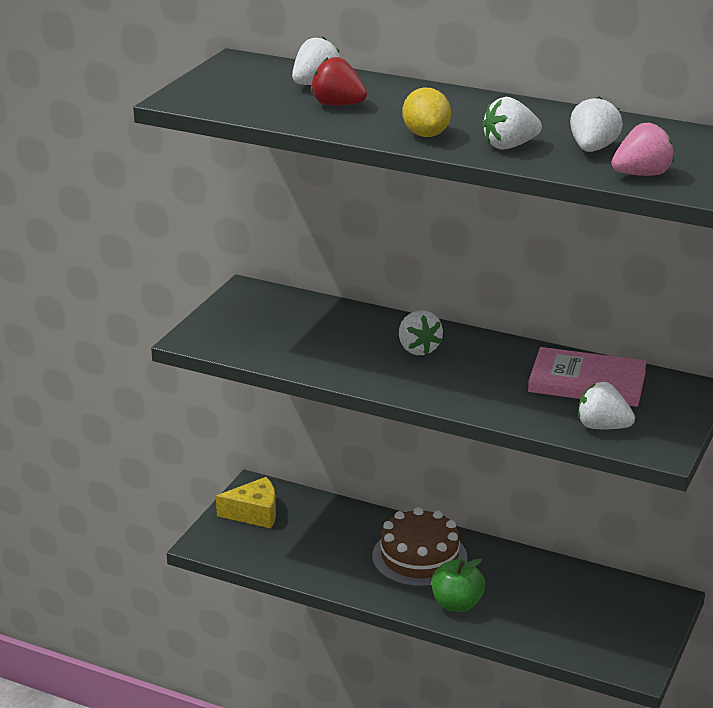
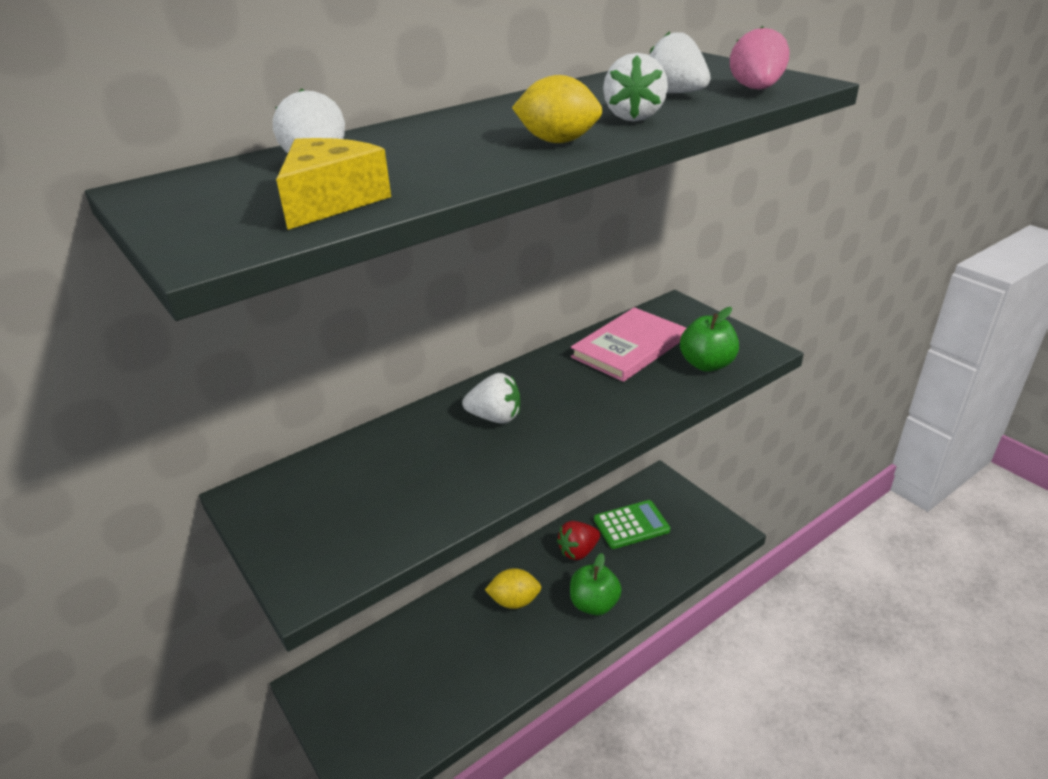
camera: 60 degrees left, 5 degrees up
yellow cheese [216,477,276,528] -> yellow cheese moved to [276,138,391,230]
red strawberry [311,57,367,106] -> red strawberry moved to [557,521,600,560]
brown cake [372,507,467,587] -> yellow lemon [485,568,541,609]
white strawberry [578,382,635,429] -> green apple [680,307,739,372]
none -> green calculator [594,500,670,549]

